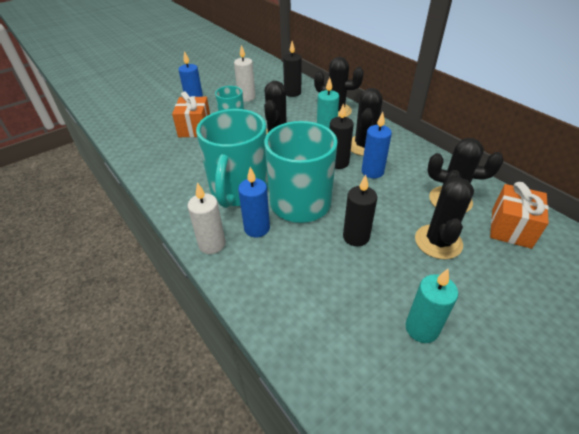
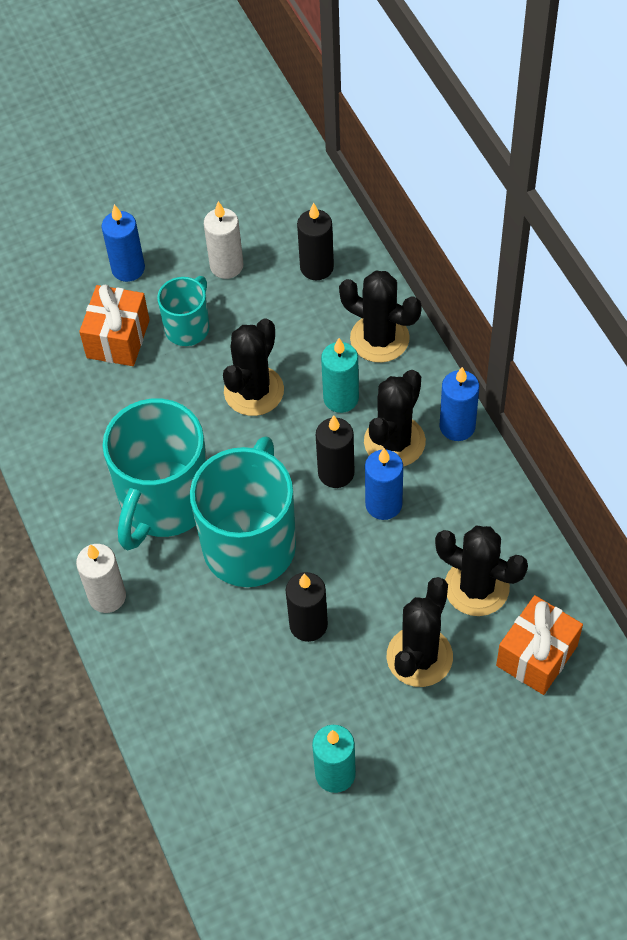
camera: 15 degrees right, 15 degrees up
blue candle [238,167,270,238] -> blue candle moved to [439,367,479,441]

